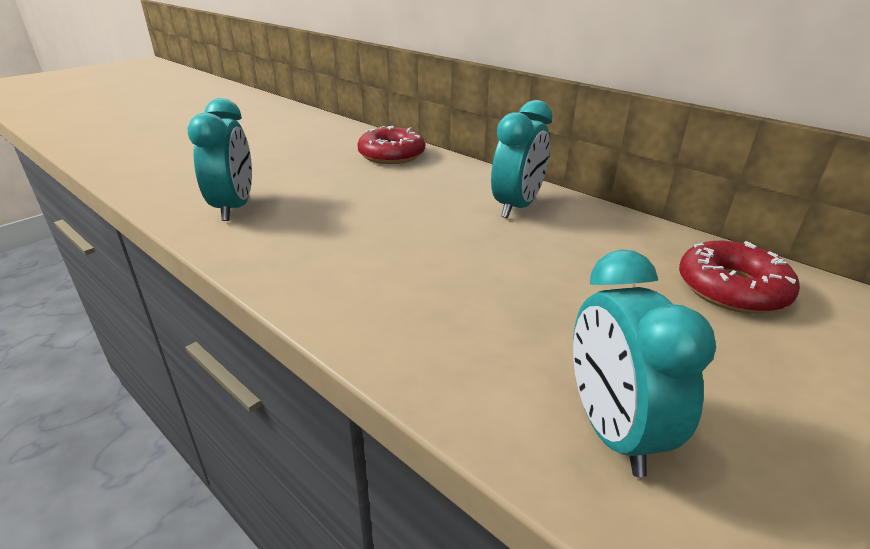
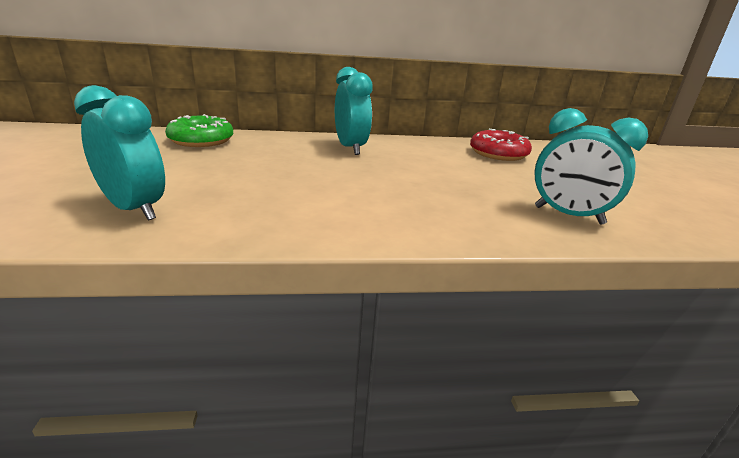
camera: 50 degrees left, 5 degrees down
red donut [357,126,425,164] -> green donut [165,114,233,147]

